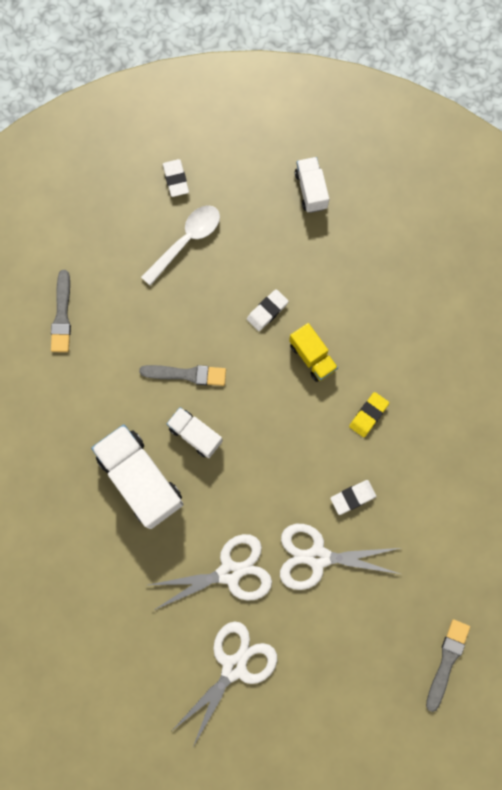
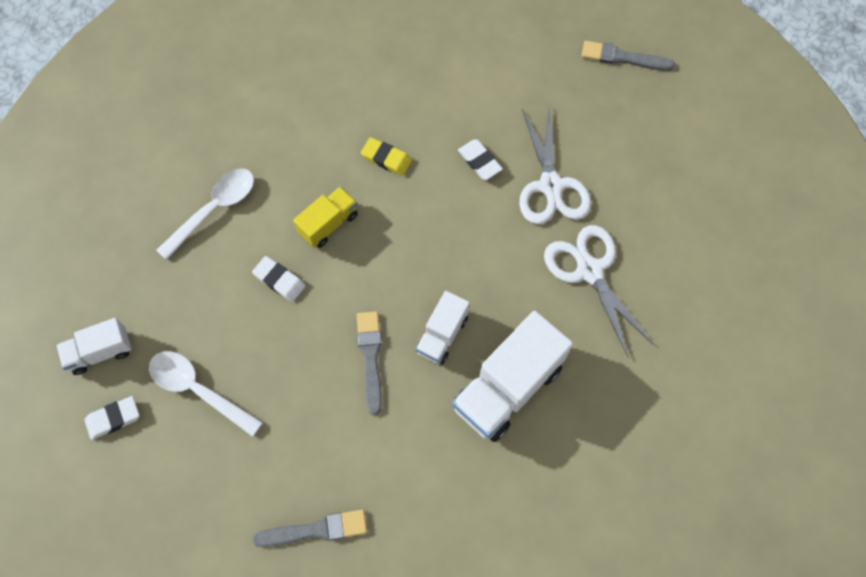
camera: 100 degrees left, 10 degrees down
white scissors [172,621,277,747] -> none
white truck [295,157,329,213] -> white truck moved to [56,318,132,375]
none -> white spoon [156,168,254,260]

